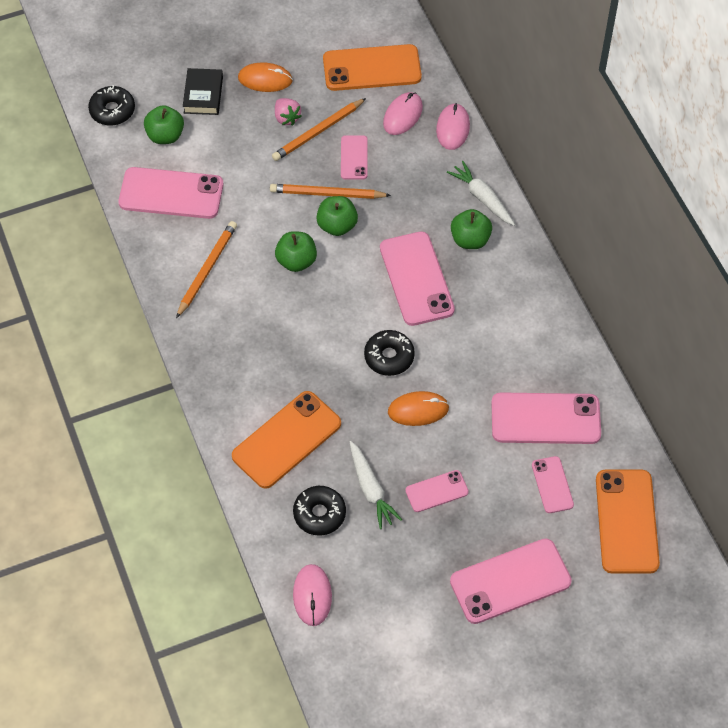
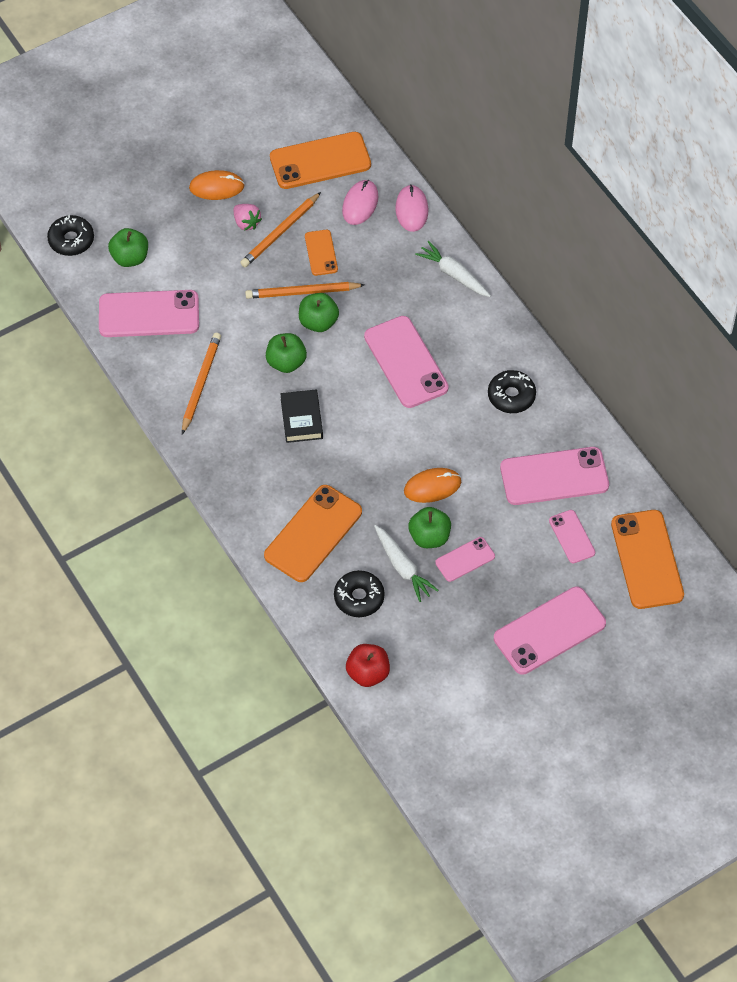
camera: 10 degrees left, 0 degrees up
black book [183,68,223,115] -> black book moved to [280,389,323,443]
pink mouse [293,564,332,626] -> red apple [346,644,390,687]
pink phone [341,135,368,180] -> orange phone [305,230,338,276]
black donut [364,330,415,376] -> black donut moved to [488,370,536,413]
green apple [451,209,492,249] -> green apple moved to [408,507,451,548]

